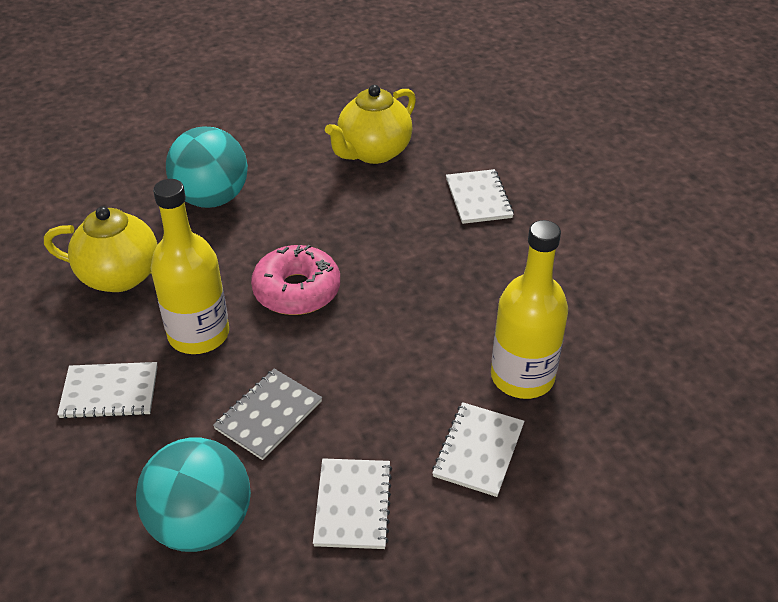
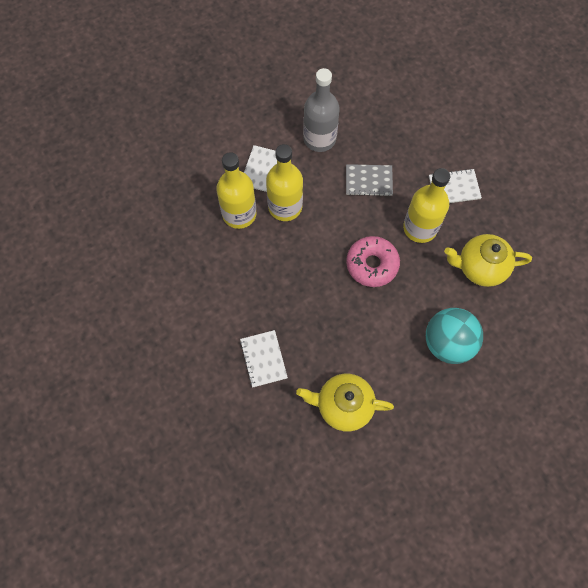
camera: 175 degrees right, 25 degrees up
turquoise ball [136,437,251,552] -> none
grey notebook [213,369,322,460] -> grey notebook turned 60 degrees clockwise [346,164,393,196]
white notebook [313,458,392,549] -> grey bottle [303,68,340,152]
yellow teapot [325,85,416,164] -> yellow teapot turned 120 degrees counterclockwise [296,374,394,431]
none -> yellow bottle [266,144,303,221]

